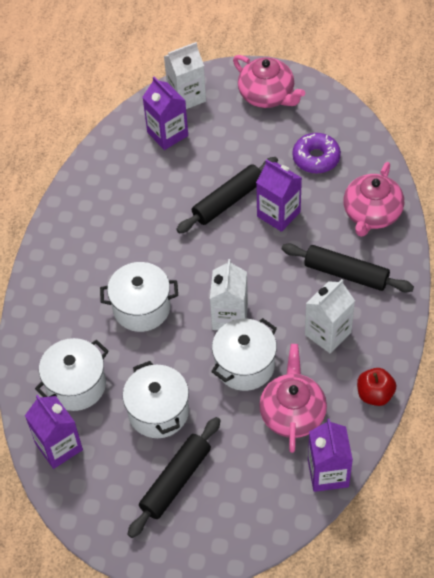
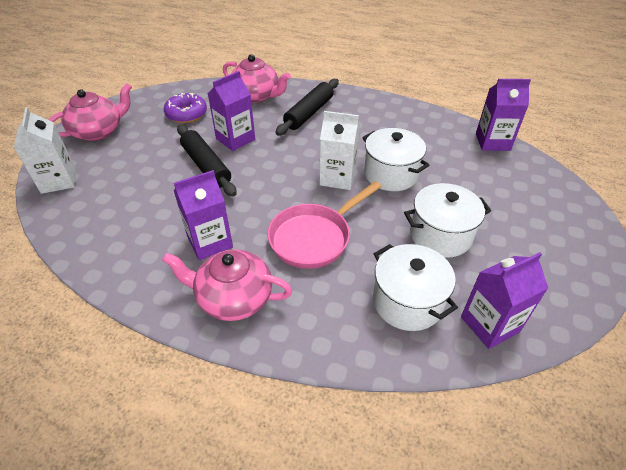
camera: 85 degrees left, 10 degrees down
white pot [100,262,178,332] -> pink pan [267,181,381,269]
black rolling pin [128,417,221,538] -> none
purple carton [143,77,188,150] -> purple carton moved to [173,170,233,260]
pink teapot [259,344,327,453] -> pink teapot moved to [162,249,292,321]
white carton [305,279,355,354] -> none
red apple [357,368,396,406] -> none

